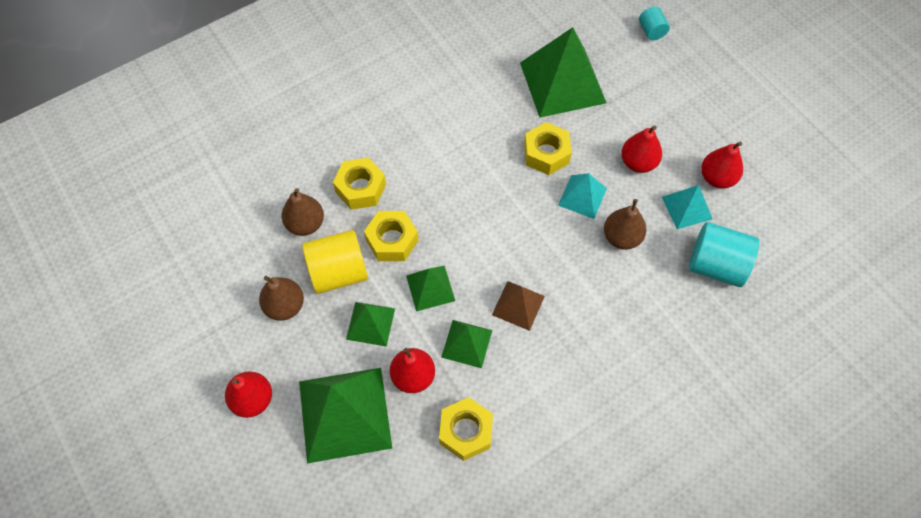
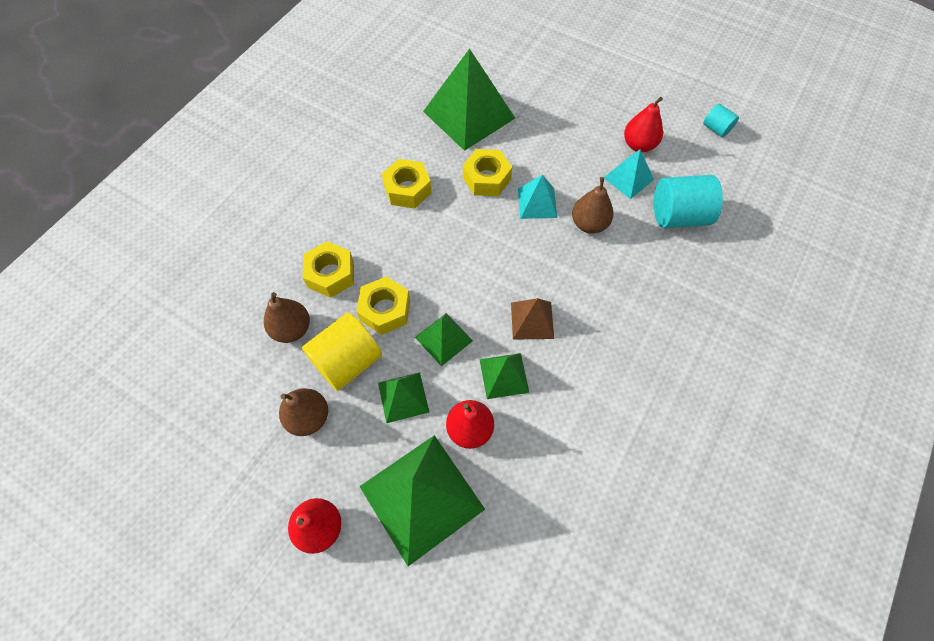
camera: 25 degrees left, 0 degrees up
yellow nut [439,397,493,461] -> yellow nut moved to [382,159,431,208]
red pear [621,126,662,173] -> none
turquoise cylinder [639,6,670,40] -> turquoise cylinder moved to [703,104,739,137]

